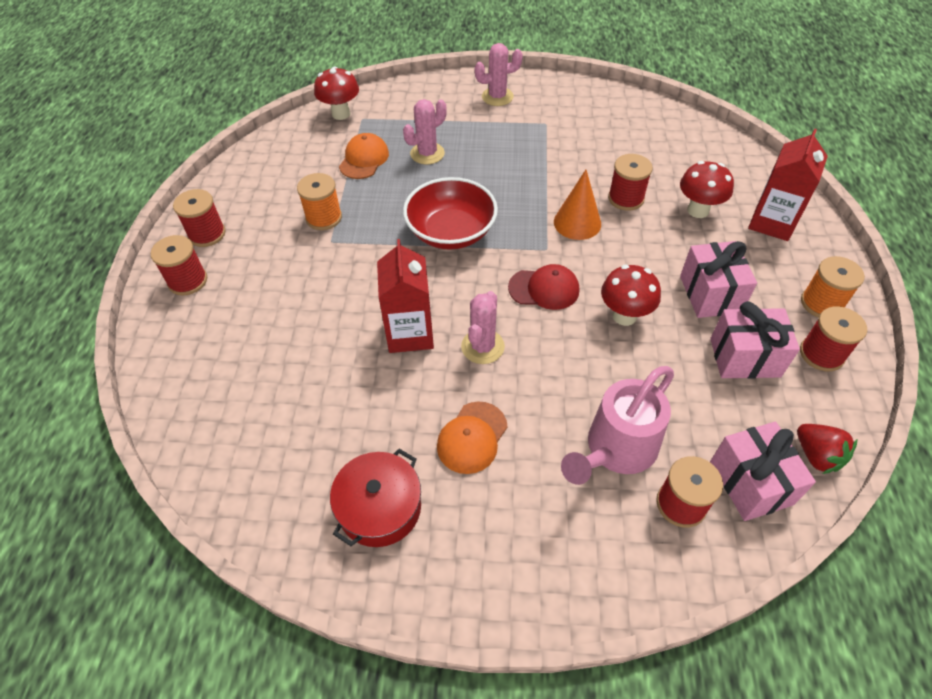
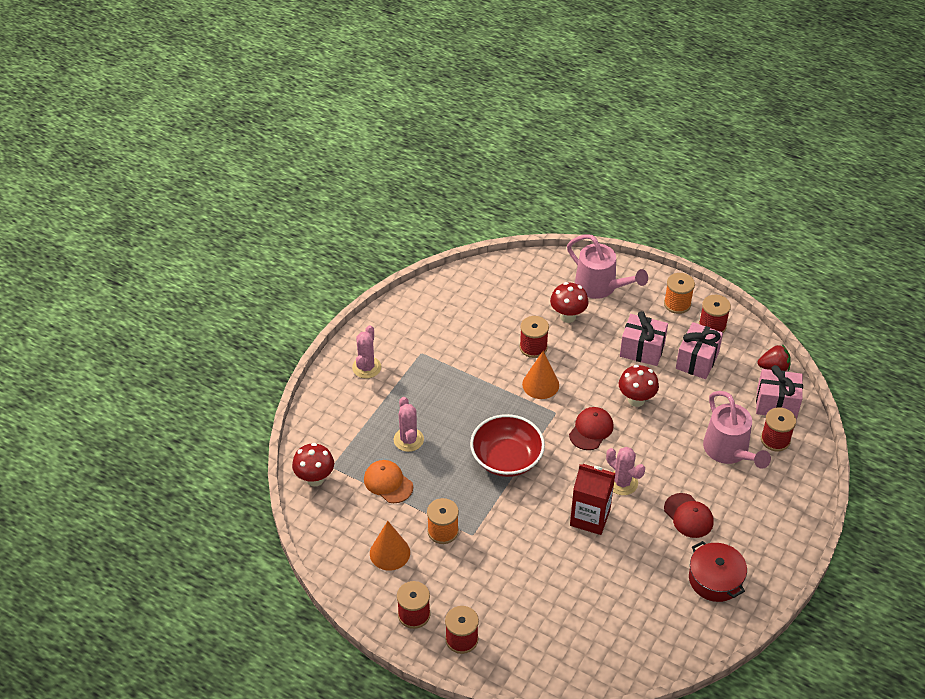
camera: 65 degrees left, 5 degrees down
orange cap [437,401,508,474] -> red cap [664,493,714,538]
red carton [748,128,828,241] -> pink watering can [567,234,648,299]
none -> orange cone [370,521,410,571]

